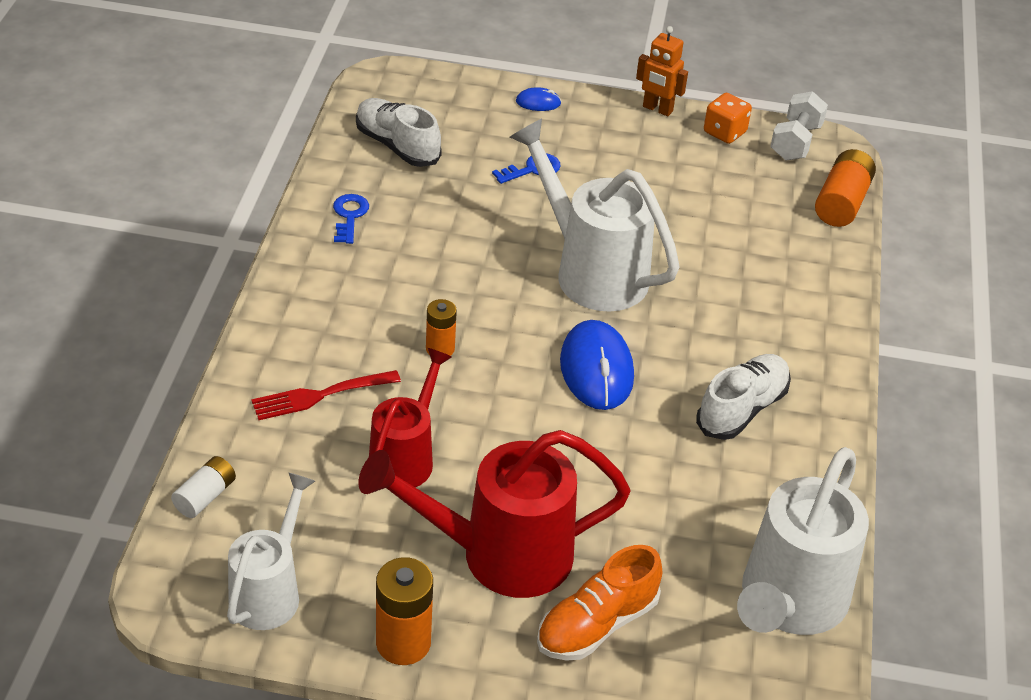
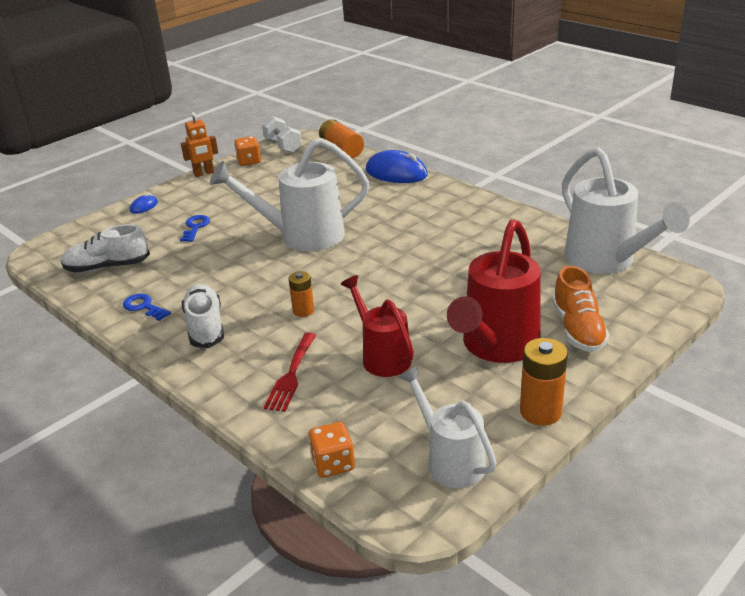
camera: 50 degrees left, 10 degrees down
white battery [171,456,236,518] -> orange dice [308,422,355,478]
blue mouse [560,320,634,410] -> blue mouse moved to [366,150,428,183]
white shoe [696,354,791,440] -> white shoe moved to [182,284,224,348]

